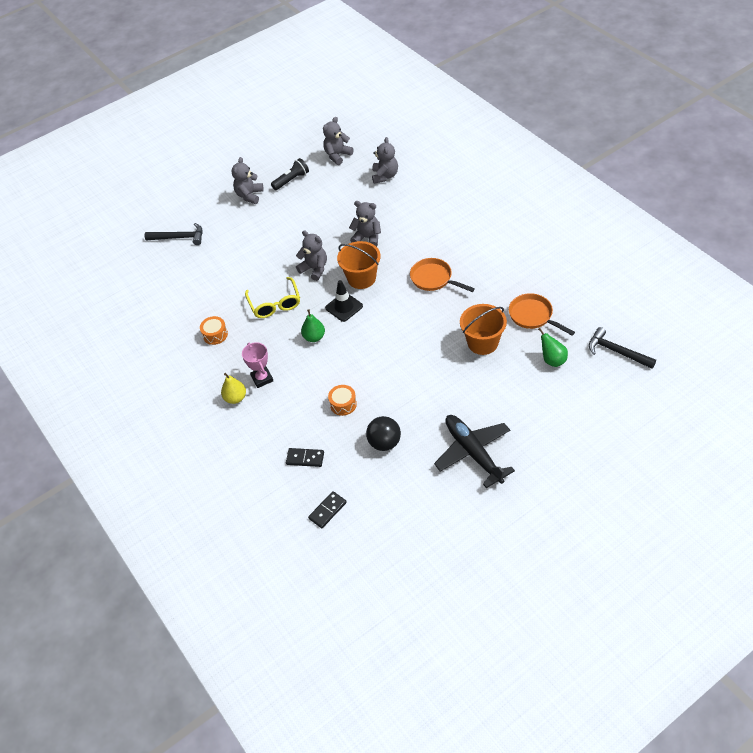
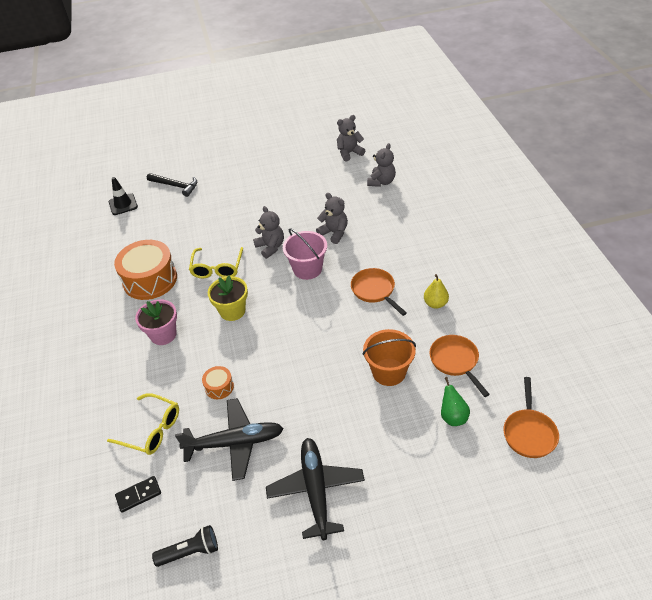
camera: 20 degrees right, 5 degrees down
orange drum [200,316,228,345] -> orange drum [114,240,177,300], size x2.18
yellow pear [221,373,246,404] -> yellow pear moved to [424,274,449,309]
grey teddy bear [231,157,264,204] -> none
pink trophy [242,342,273,388] -> pink flower pot [135,299,177,345]
black flashlight [271,158,309,190] -> black flashlight moved to [152,525,218,567]
black domino [286,448,324,467] -> yellow glasses [107,393,179,455]
green pear [301,309,325,342] -> yellow flower pot [208,275,248,321]
black traffic cone [325,280,363,322] -> black traffic cone moved to [109,177,138,215]
orange bucket [337,241,381,289] -> pink bucket [283,228,327,280]
black ball [366,416,401,451] -> black plane [175,398,284,481]
black hammer [589,327,656,369] -> orange pan [503,377,559,458]

